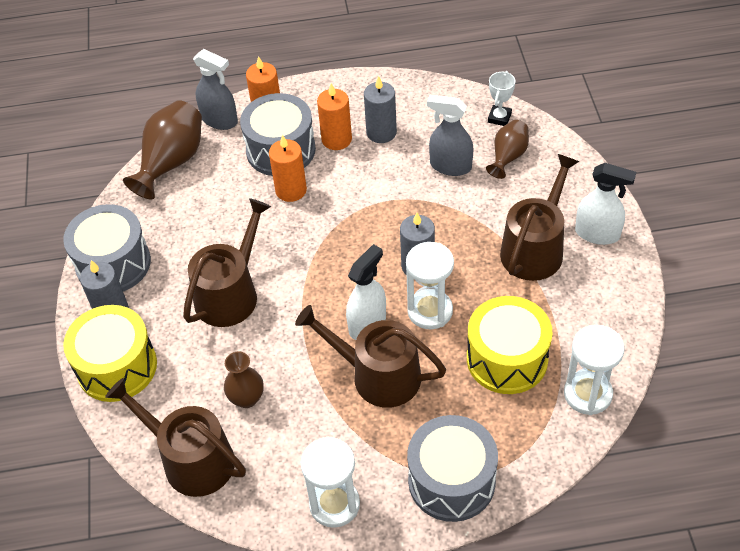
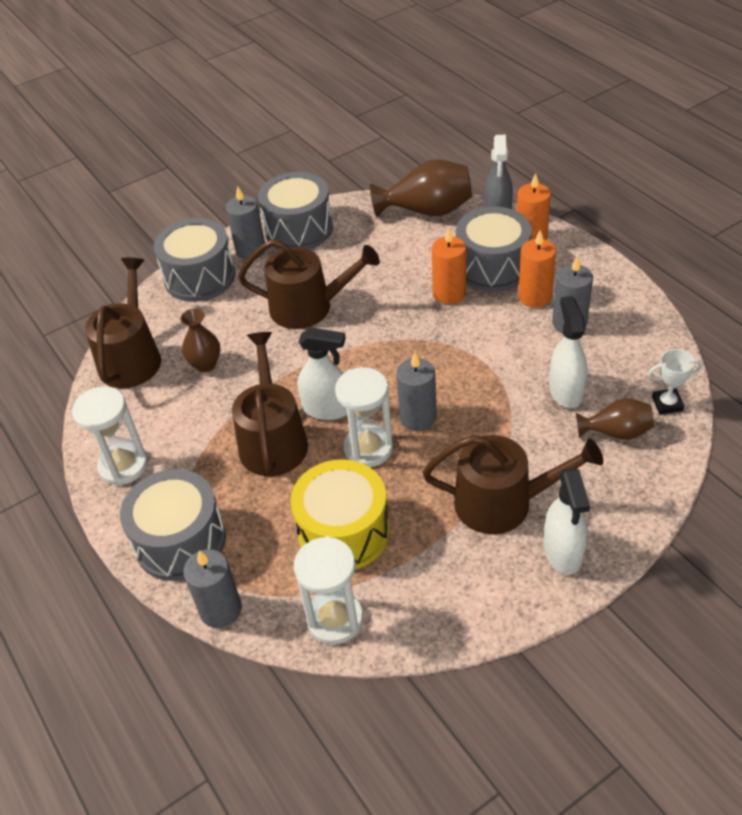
camera: 65 degrees right, 5 degrees down
yellow drum [63,305,157,402] -> grey drum [154,218,235,302]
grey spray bottle [427,95,474,176] -> white spray bottle [549,296,587,408]
none -> grey candle [184,549,242,628]

